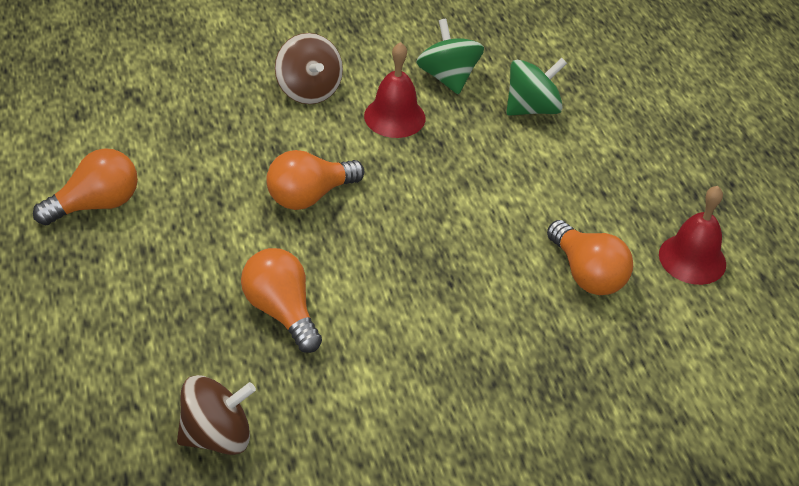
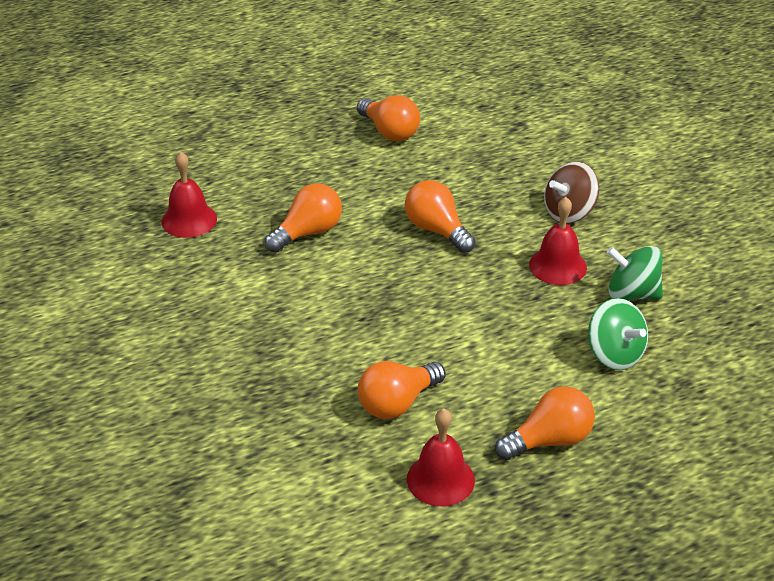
camera: 85 degrees right, 5 degrees down
brown spinning top [177,375,256,455] -> red bell [162,152,217,238]
green spinning top [416,19,484,95] -> green spinning top turned 135 degrees counterclockwise [607,246,663,300]
none -> orange light bulb [495,386,595,460]

